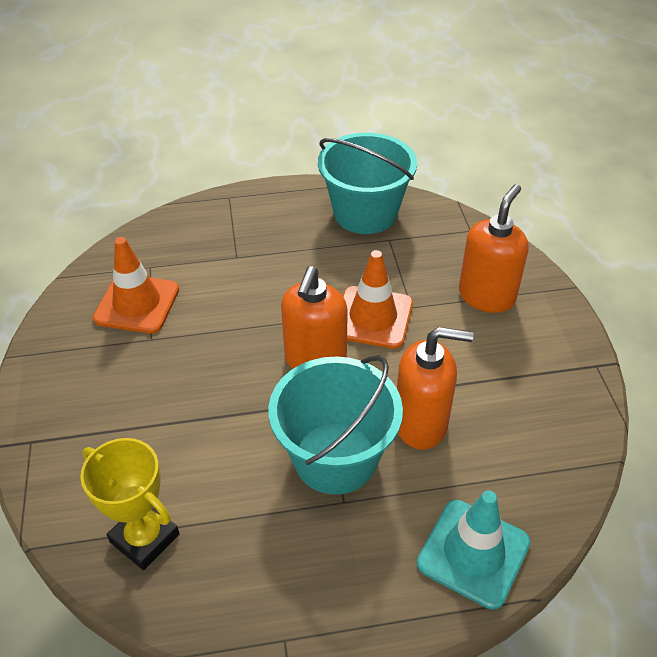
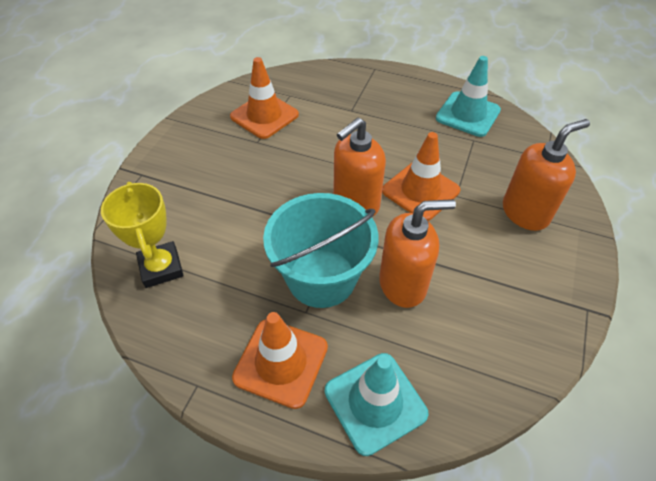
camera: 30 degrees right, 5 degrees up
turquoise bucket [318,133,417,234] -> turquoise traffic cone [436,56,501,137]
orange soap dispenser [397,327,474,450] -> orange soap dispenser turned 45 degrees counterclockwise [379,199,456,308]
none -> orange traffic cone [232,312,328,409]

